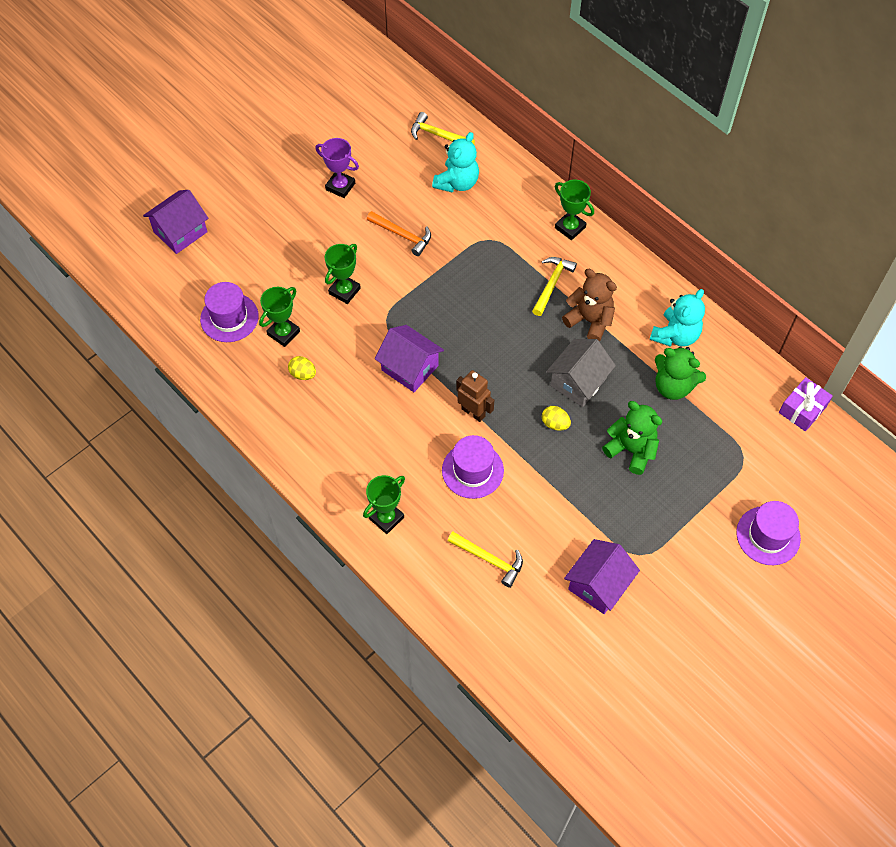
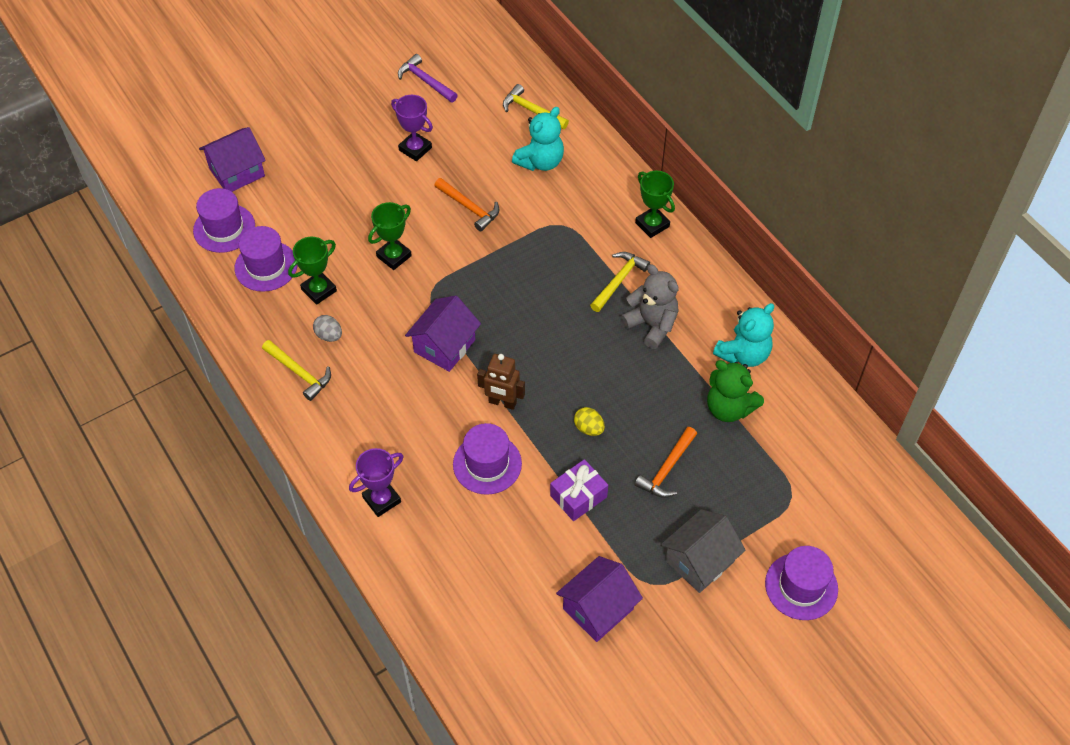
camera: 10 degrees right, 5 degrees down
yellow egg [288,356,316,380] -> grey egg [313,315,342,342]
green trophy [363,475,405,534] -> purple trophy [349,448,404,517]
purple house [375,325,444,392] -> purple house turned 75 degrees clockwise [405,296,481,372]
yellow hammer [448,532,523,588] -> yellow hammer moved to [262,340,331,401]
brown robot [456,370,494,422] -> brown robot turned 150 degrees clockwise [477,354,525,410]
grey house [546,339,616,407] -> grey house moved to [661,509,746,593]
brown teddy bear [562,269,617,342] -> grey teddy bear [621,264,679,349]
green teddy bear [602,401,662,475] -> orange hammer [635,427,697,498]
purple gift [779,377,833,432] -> purple gift moved to [550,459,608,521]
none -> purple hat [193,188,255,253]
none -> purple hammer [398,54,458,102]

